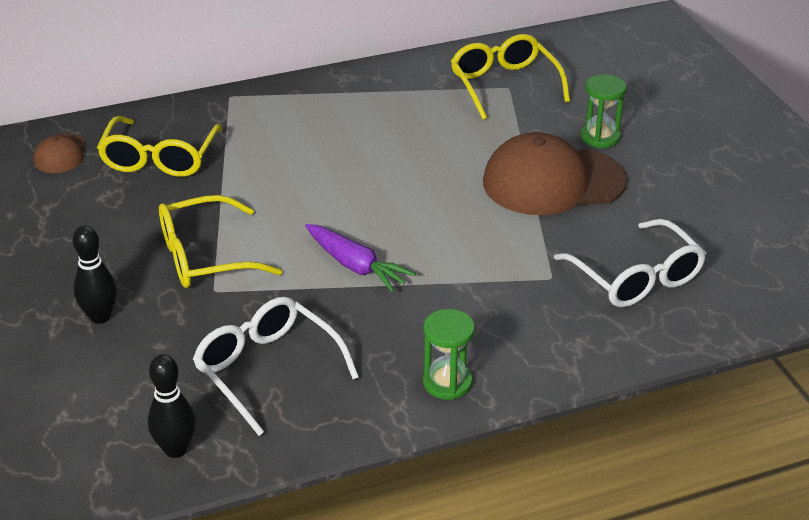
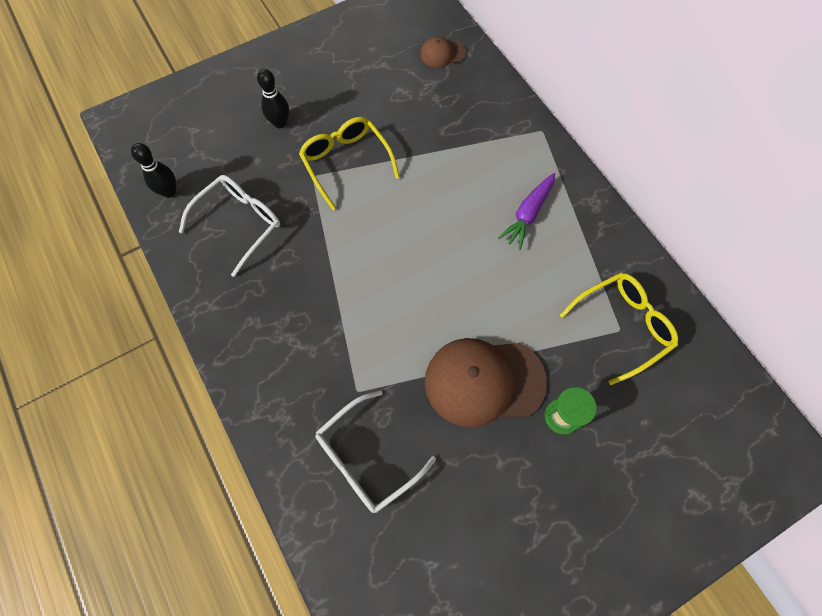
camera: 80 degrees right, 30 degrees up
yellow glasses [97,116,223,177] -> none
purple carrot [305,224,416,292] -> purple carrot moved to [498,173,555,250]
green hourglass [423,309,475,400] -> none
brown cap [483,132,627,215] -> brown cap turned 75 degrees counterclockwise [425,338,547,427]

